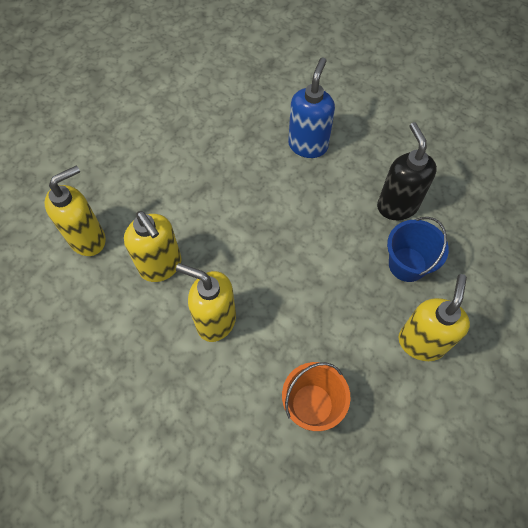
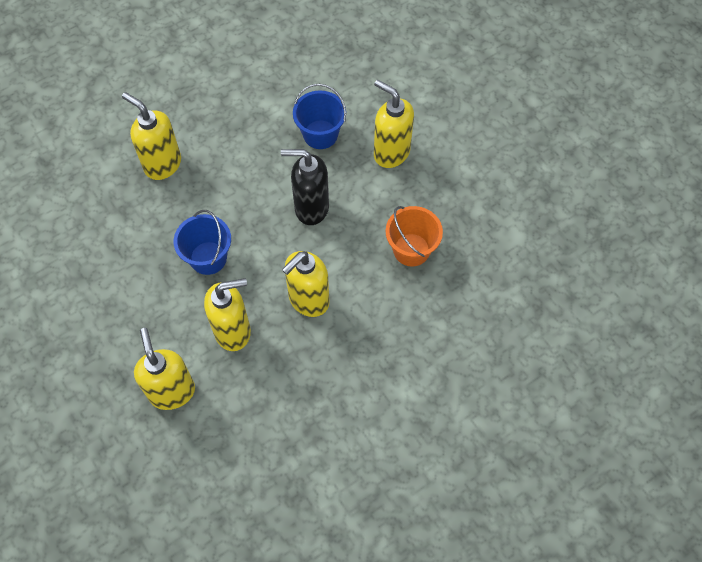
camera: 70 degrees left, 0 degrees up
blue soap dispenser [288,57,335,158] -> yellow soap dispenser [122,92,181,180]
black soap dispenser [377,122,437,220] -> black soap dispenser moved to [281,149,329,225]
none -> blue bucket [174,210,231,275]

